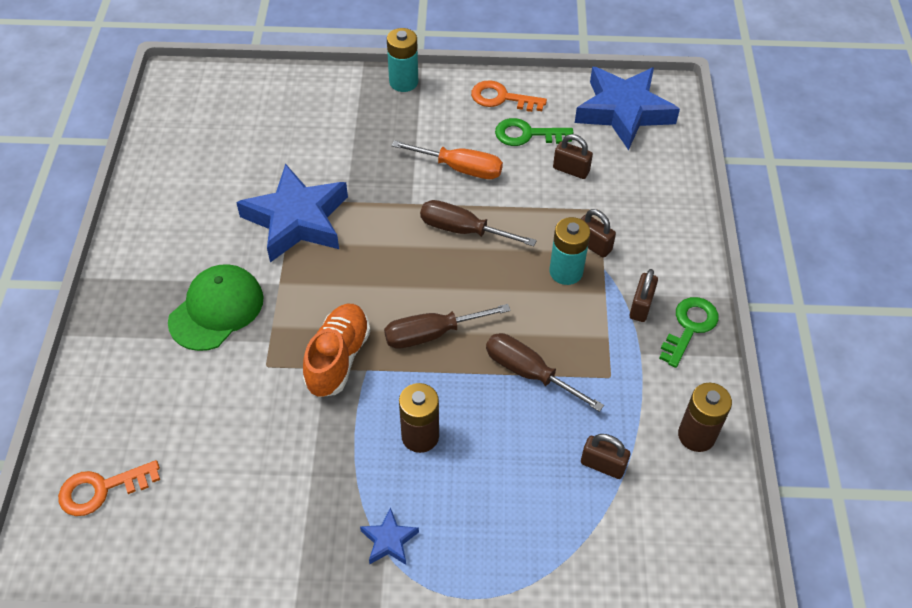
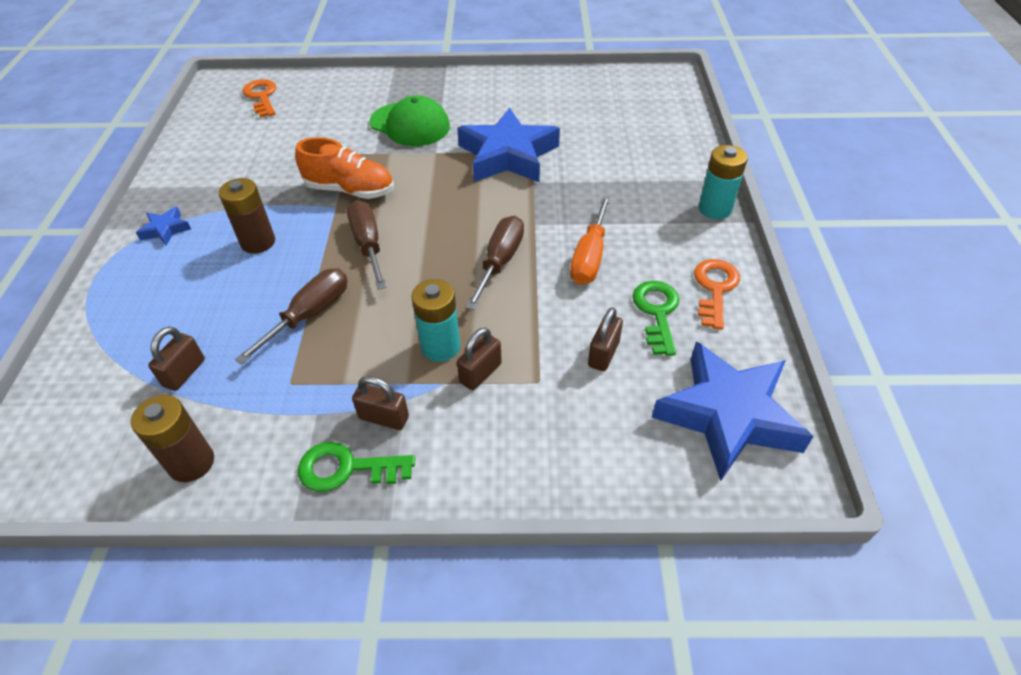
camera: 90 degrees right, 5 degrees down
green key [659,297,719,368] -> green key turned 150 degrees clockwise [298,442,415,492]

